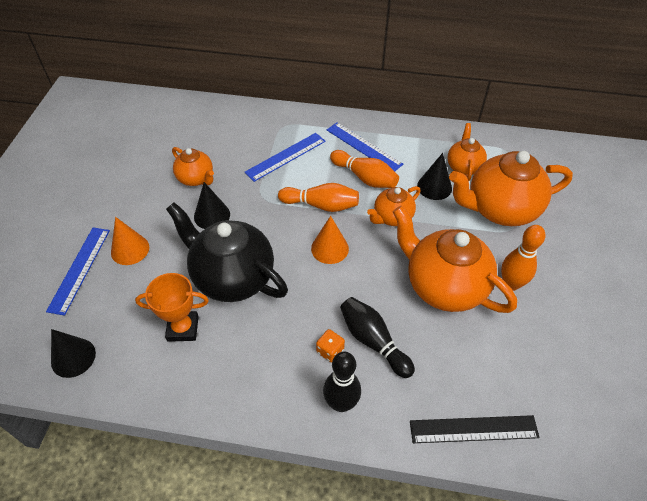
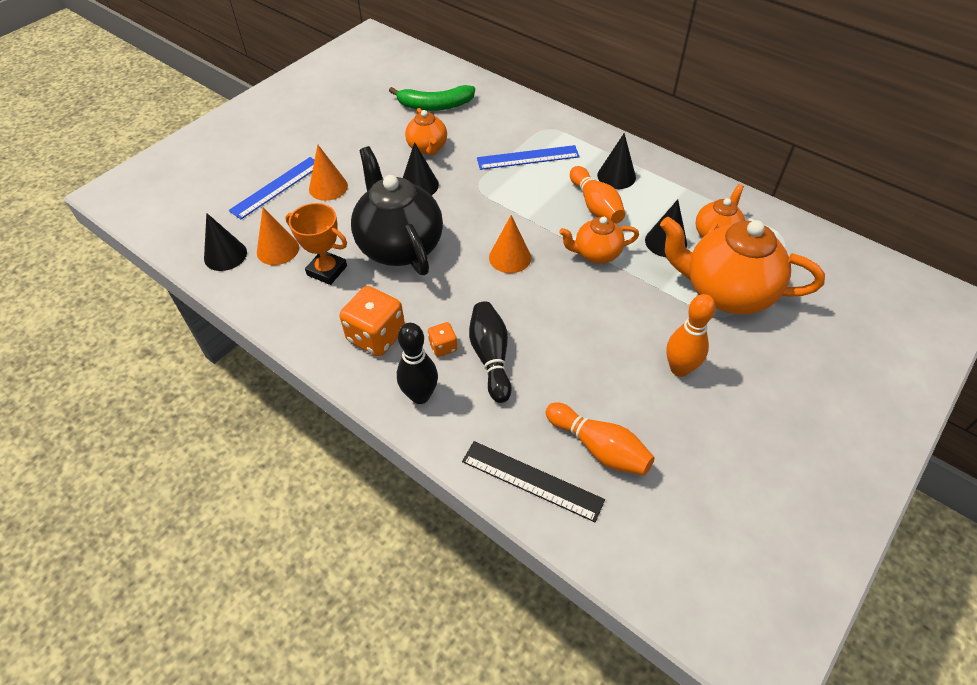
camera: 30 degrees right, 0 degrees up
orange bowling pin [278,183,359,212] -> orange bowling pin moved to [546,402,655,475]
blue ruler [327,122,403,171] -> black cone [597,133,636,189]
orange teapot [393,206,517,313] -> none
none -> orange cone [257,208,299,265]
none -> orange dice [339,286,405,356]
none -> green banana [389,85,475,111]

